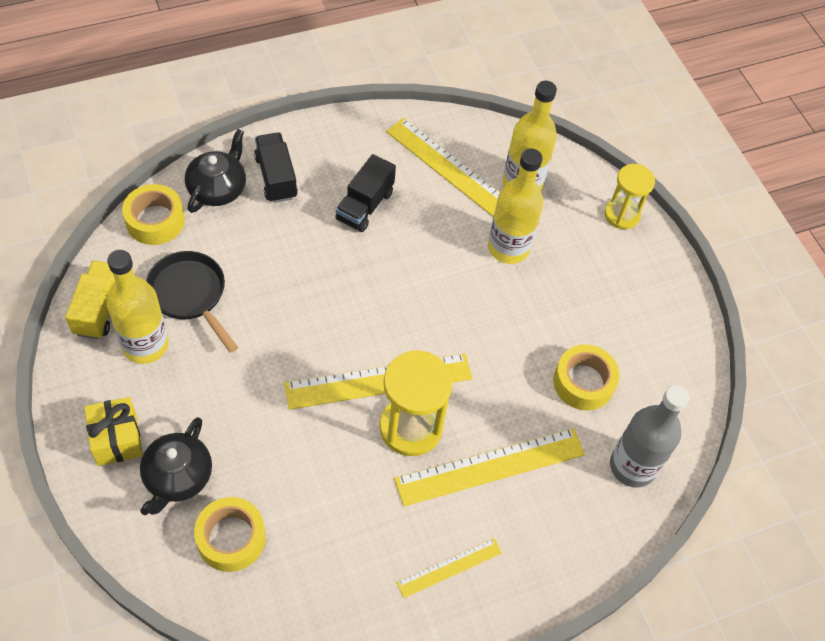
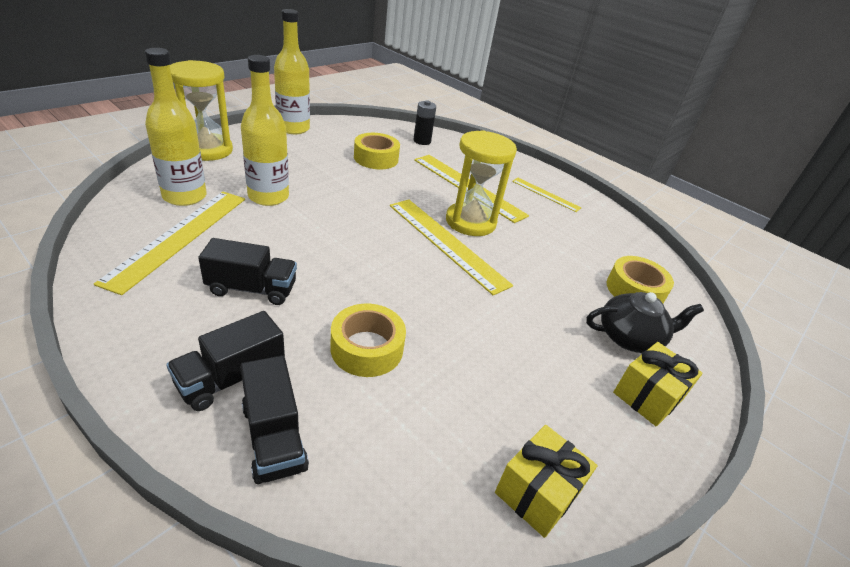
camera: 115 degrees left, 20 degrees down
yellow truck [65,260,115,339] -> yellow gift [495,425,597,538]
yellow bottle [106,250,169,364] -> yellow bottle moved to [274,9,310,134]
yellow tape [122,184,185,245] -> yellow tape moved to [330,304,406,377]
black pan [146,251,238,353] -> none
black teapot [185,129,246,213] -> black truck [240,356,309,484]
yellow hourglass [605,164,655,229] -> yellow hourglass [170,60,233,161], size x1.54
grey bottle [610,385,689,488] -> black battery [413,100,436,145]

